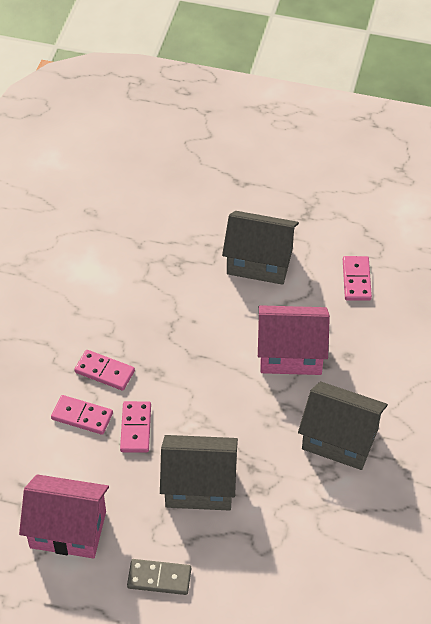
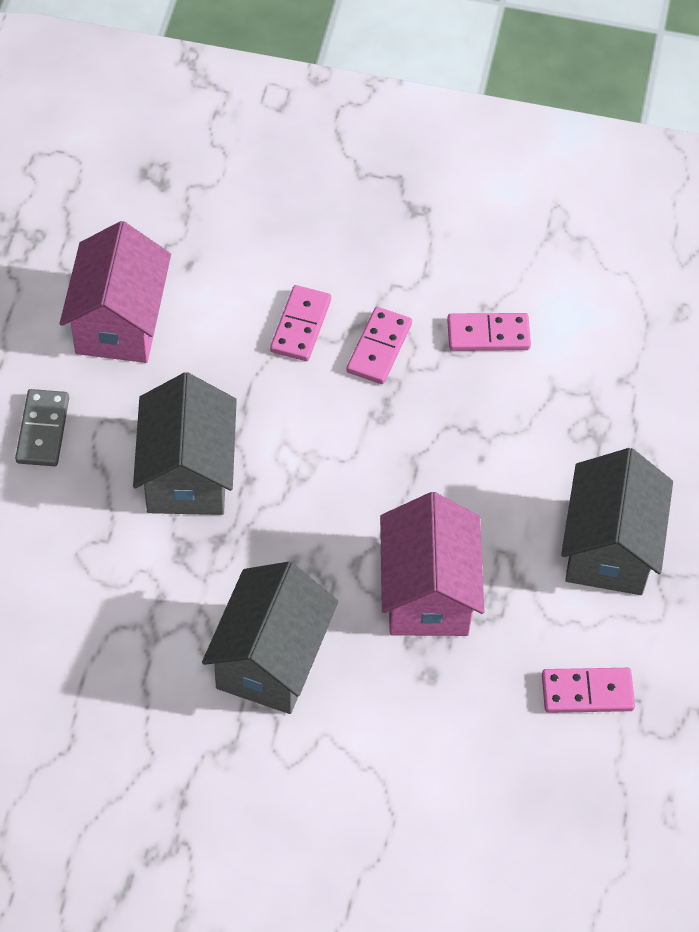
camera: 85 degrees right, 5 degrees up
pink domino [120,401,151,453] -> pink domino moved to [447,313,531,351]

